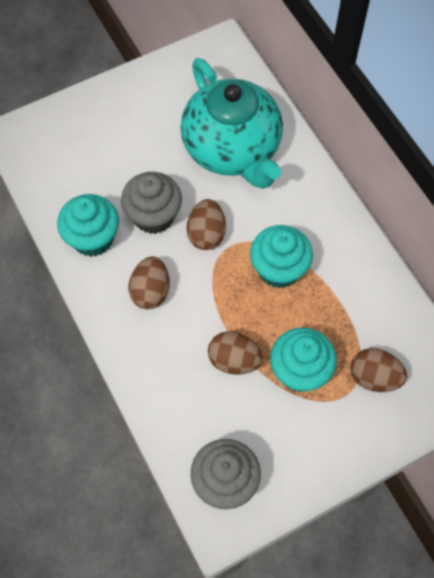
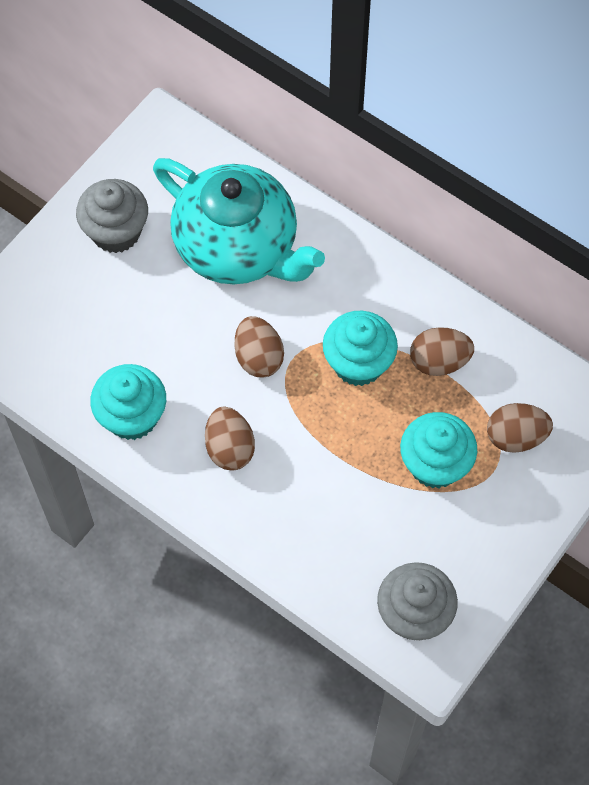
camera: 25 degrees left, 0 degrees up
grey cupcake [121,172,182,234] -> grey cupcake moved to [76,179,148,253]
brown egg [208,331,263,375] -> brown egg moved to [410,327,474,376]

